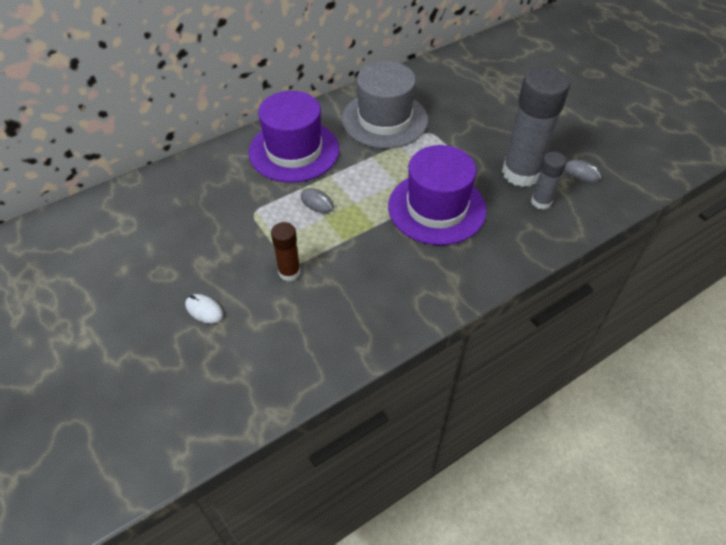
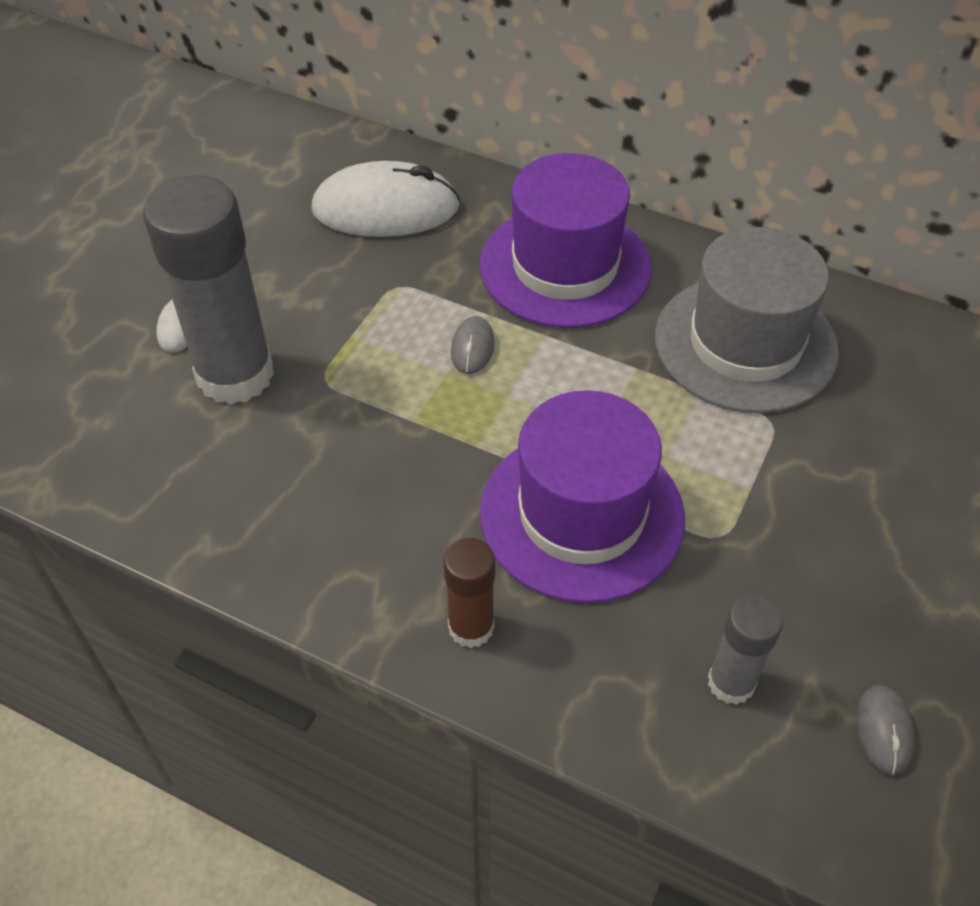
camera: 60 degrees right, 0 degrees up
brown glue stick [271,222,301,281] -> brown glue stick moved to [443,538,495,648]
grey glue stick [502,67,570,187] -> grey glue stick moved to [143,175,274,405]
none -> white mouse [311,161,460,237]

